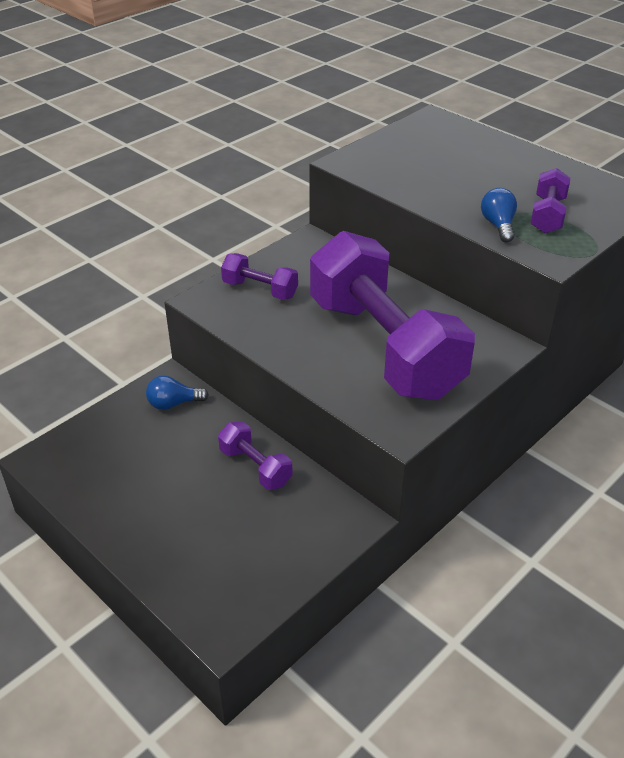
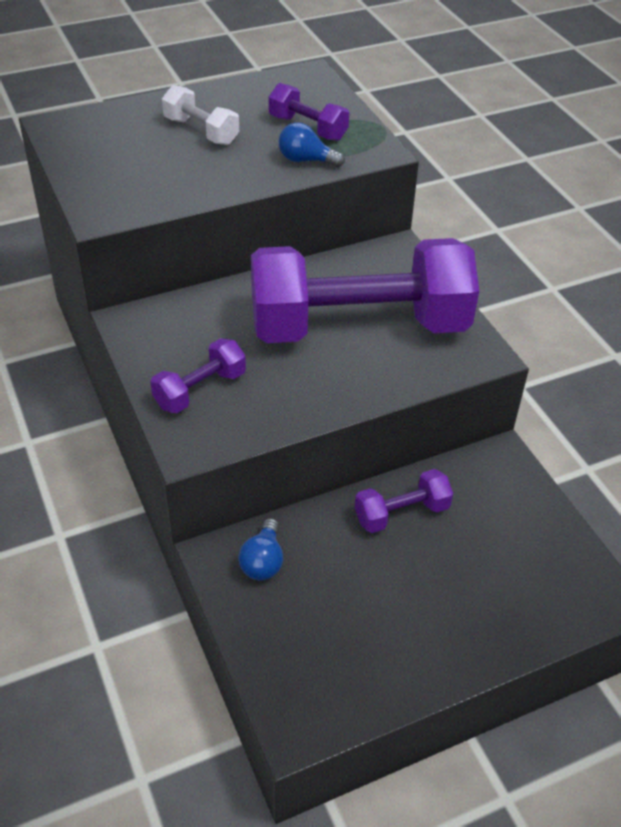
camera: 70 degrees left, 5 degrees up
none -> white dumbbell [162,85,239,145]

